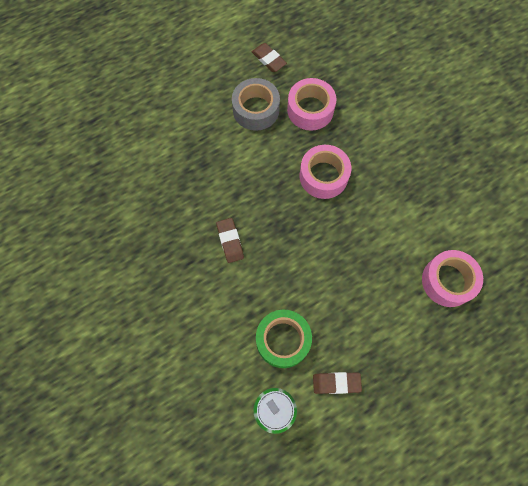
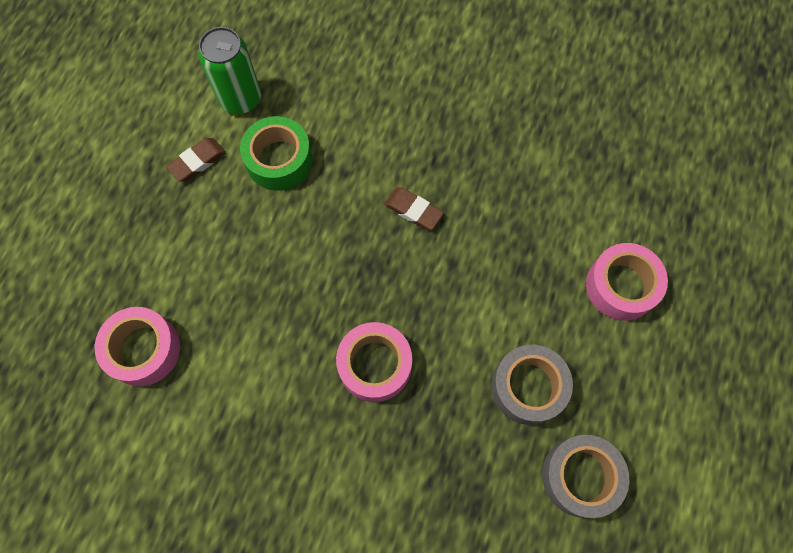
camera: 140 degrees right, 0 degrees up
brown eraser [252,43,287,72] -> grey tape [542,435,629,518]
pink tape [287,78,336,131] -> pink tape moved to [586,243,668,321]

